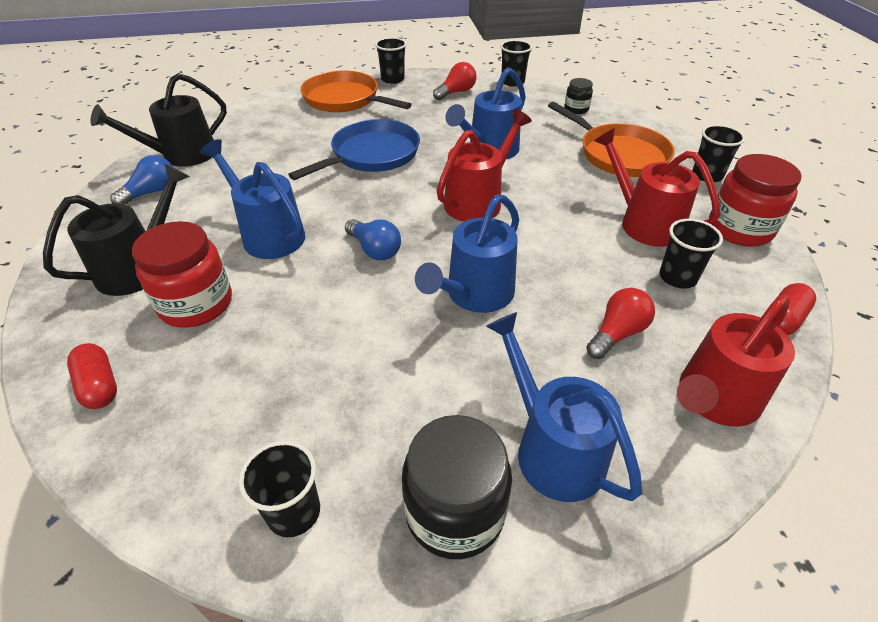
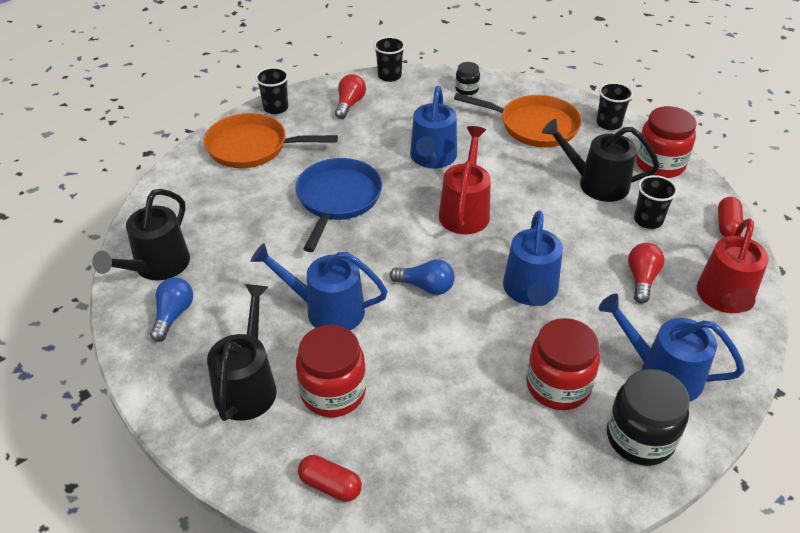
camera: 30 degrees left, 0 degrees up
black cup [239,441,320,537] -> none
red watering can [594,128,720,247] -> black watering can [542,119,659,202]
none -> red jar [526,318,600,410]

